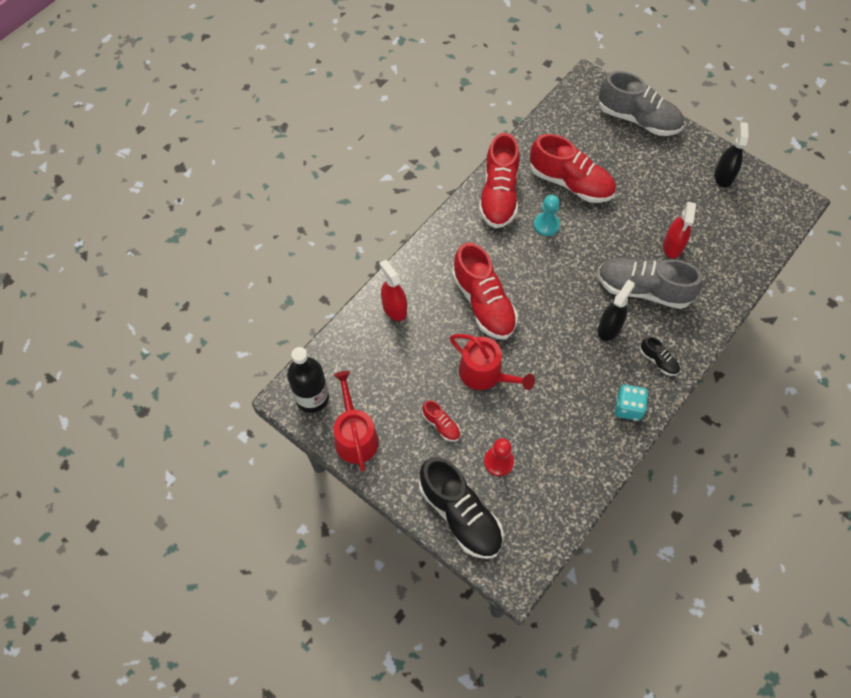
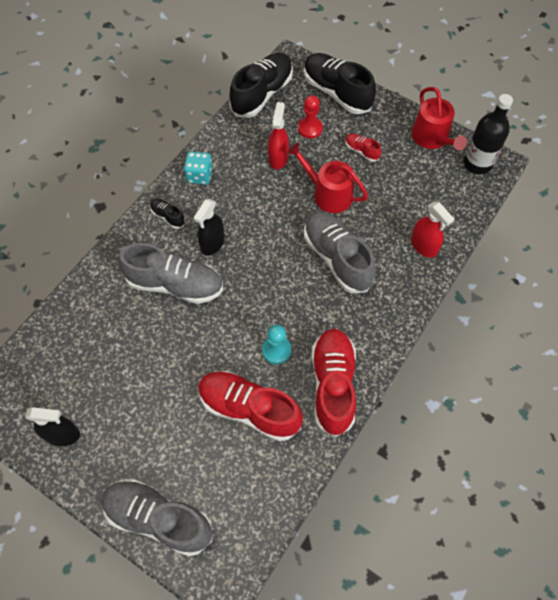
camera: 175 degrees right, 0 degrees up
red shoe [452,242,518,339] -> grey shoe [304,211,376,293]
red spray bottle [663,202,696,258] -> red spray bottle moved to [268,102,289,169]
black spray bottle [714,122,749,188] -> black spray bottle turned 90 degrees counterclockwise [25,407,80,446]
none -> black shoe [229,53,293,118]

